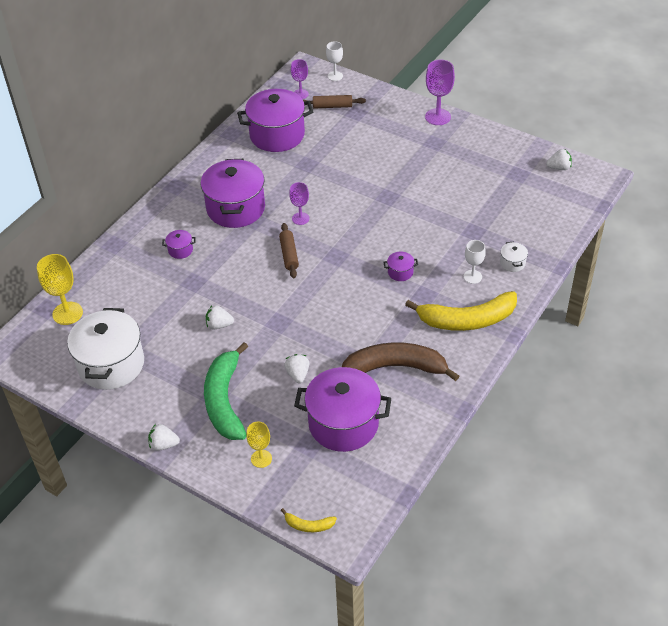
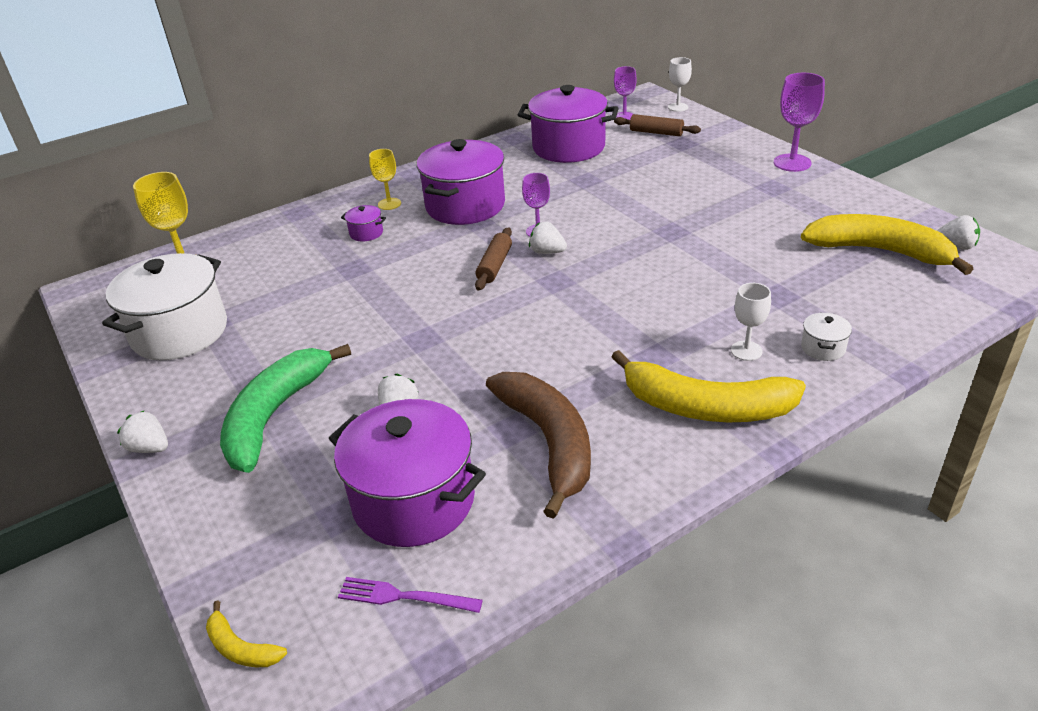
camera: 25 degrees right, 10 degrees down
white strawberry [206,305,234,329] -> white strawberry moved to [529,222,567,254]
yellow goblet [246,422,272,468] -> yellow goblet moved to [369,149,401,210]
brown banana [342,342,459,381] -> brown banana turned 45 degrees clockwise [486,372,591,519]
purple pot [383,252,418,281] -> none
none -> purple fork [338,577,483,613]
none -> yellow banana [801,214,973,275]

